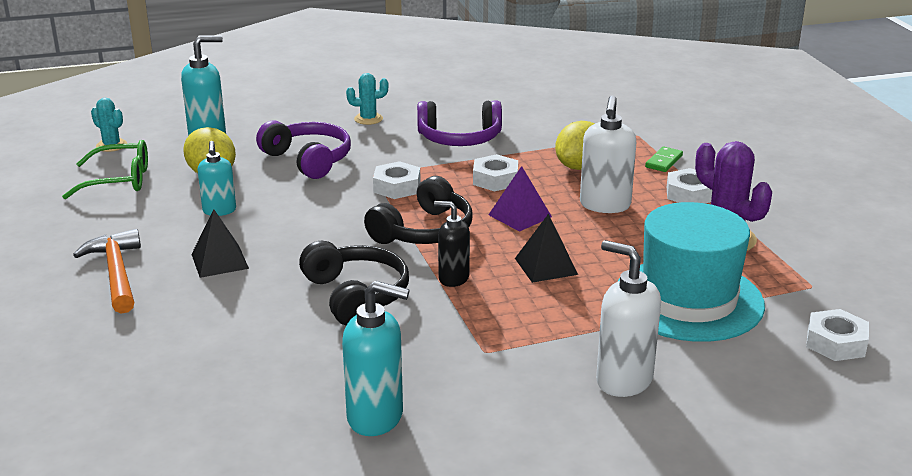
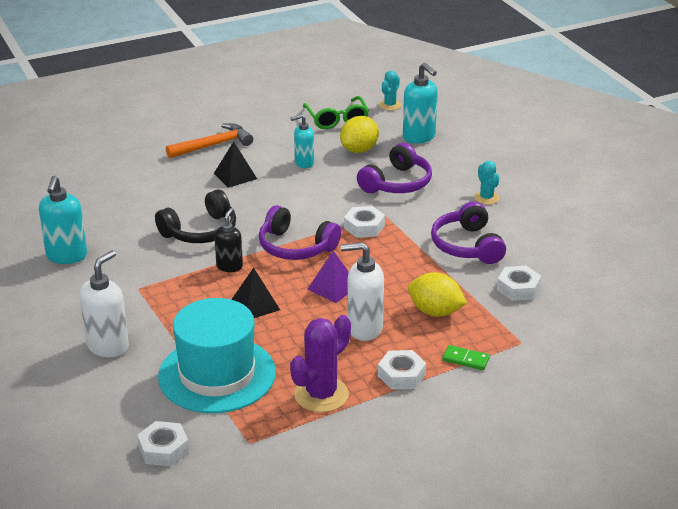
camera: 80 degrees right, 5 degrees up
black headphones [364,176,473,244] -> purple headphones [259,205,341,260]
white nut [473,154,518,191] -> white nut moved to [497,266,541,301]

